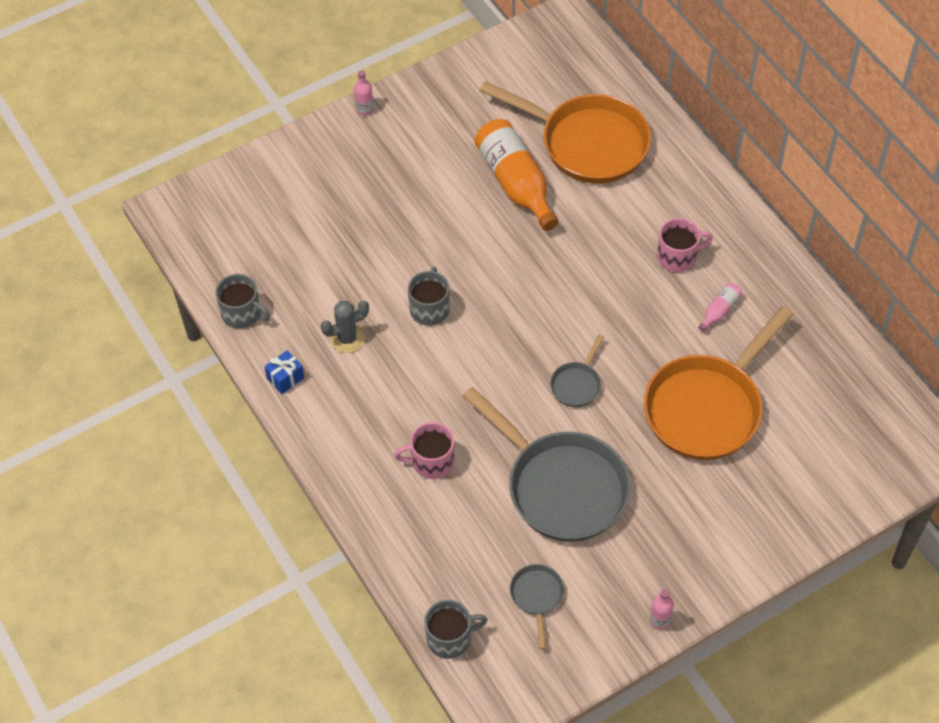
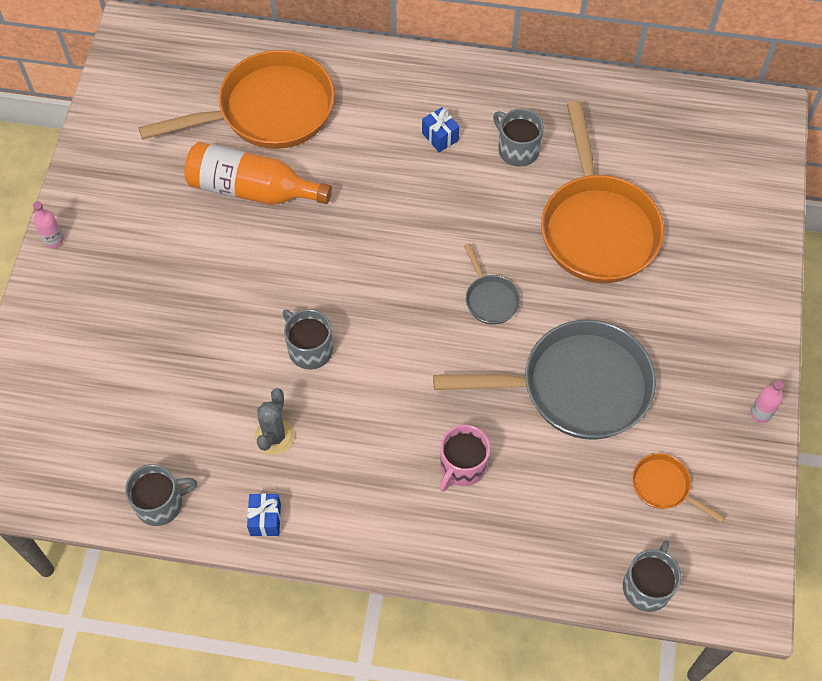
camera: 50 degrees left, 5 degrees up
grey pan [510,564,564,649] -> orange pan [632,453,726,523]
pink mug [657,218,713,272] -> blue gift [422,107,460,152]
pink bottle [698,283,742,332] -> grey mug [493,109,544,167]

